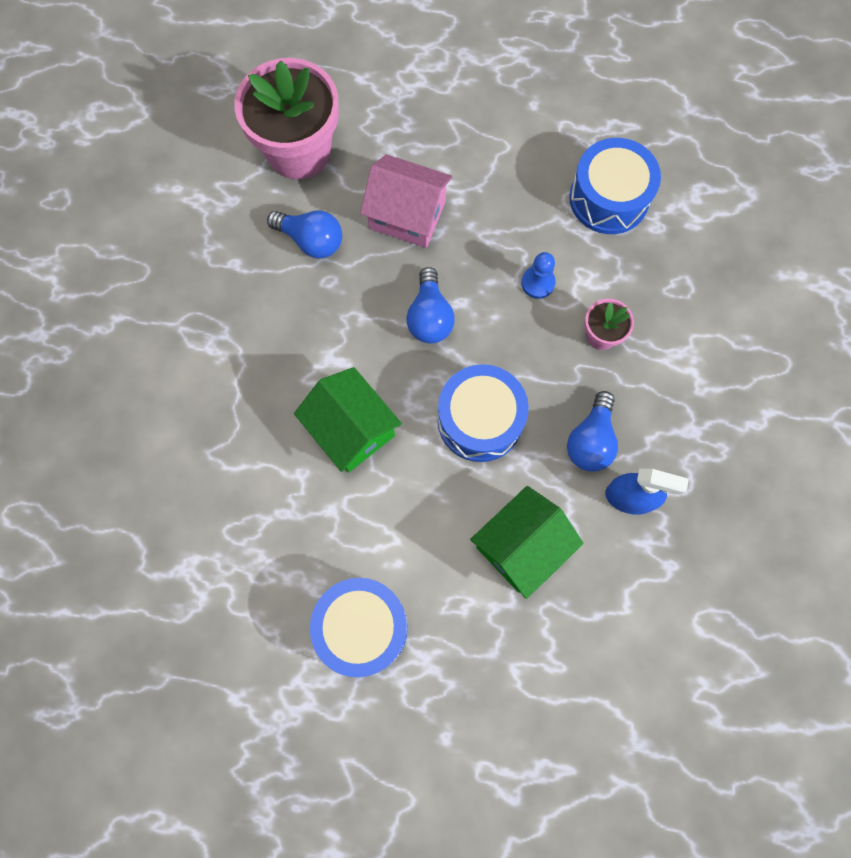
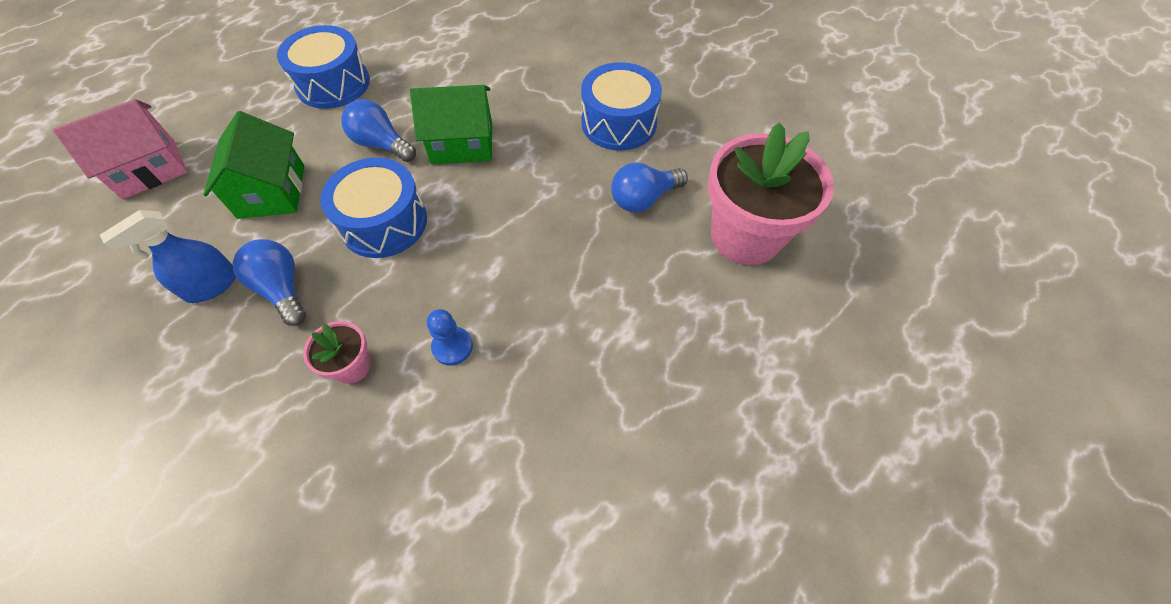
camera: 125 degrees right, 15 degrees down
pink house [360,154,452,248] -> pink house moved to [53,99,188,199]
blue light bulb [406,267,455,343] -> blue light bulb moved to [341,99,416,162]
blue drum [569,138,661,234] -> blue drum moved to [581,62,662,150]

